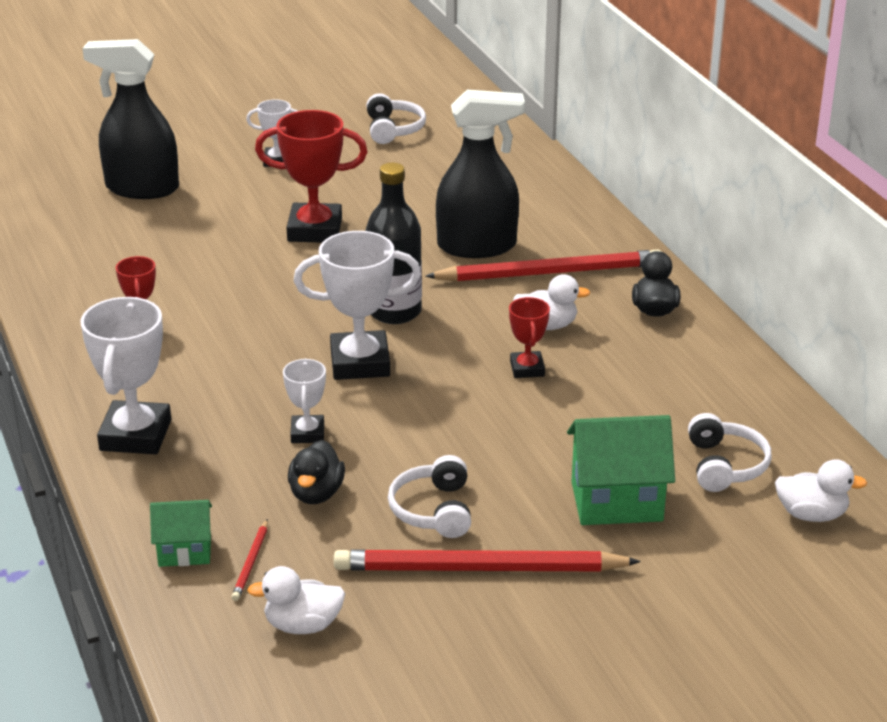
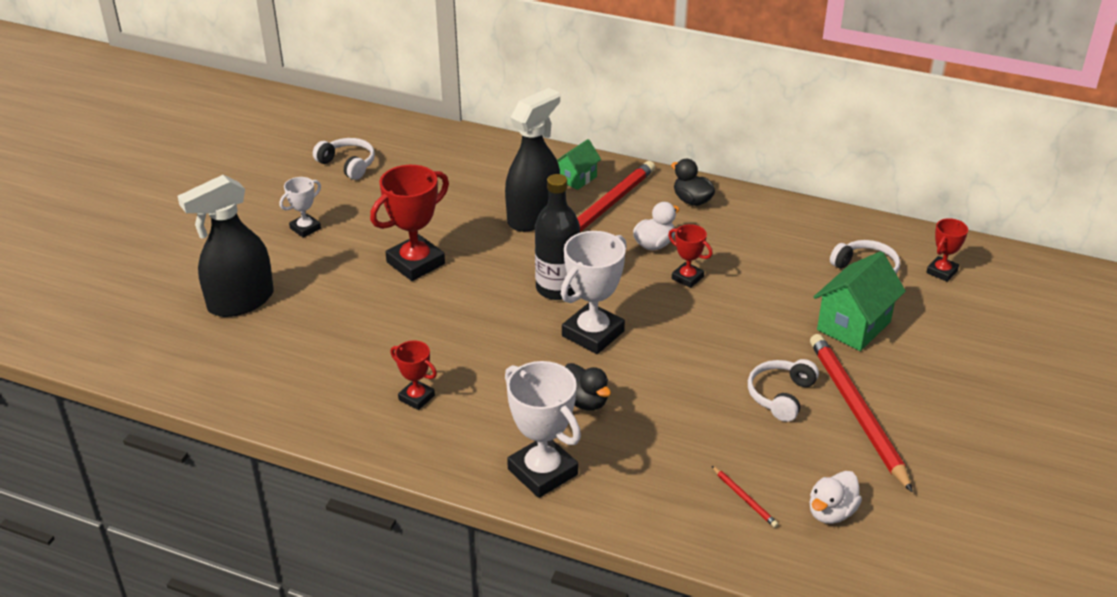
camera: 45 degrees left, 5 degrees up
green house [150,500,212,567] -> green house moved to [557,139,601,190]
white trophy [283,359,326,443] -> none
black duck [288,440,345,504] -> black duck moved to [565,363,611,411]
red pencil [334,549,641,571] -> red pencil turned 120 degrees clockwise [810,334,913,493]
white headphones [388,455,471,538] -> white headphones turned 75 degrees clockwise [748,359,819,422]
white duck [775,459,867,522] -> red trophy [926,218,968,282]

